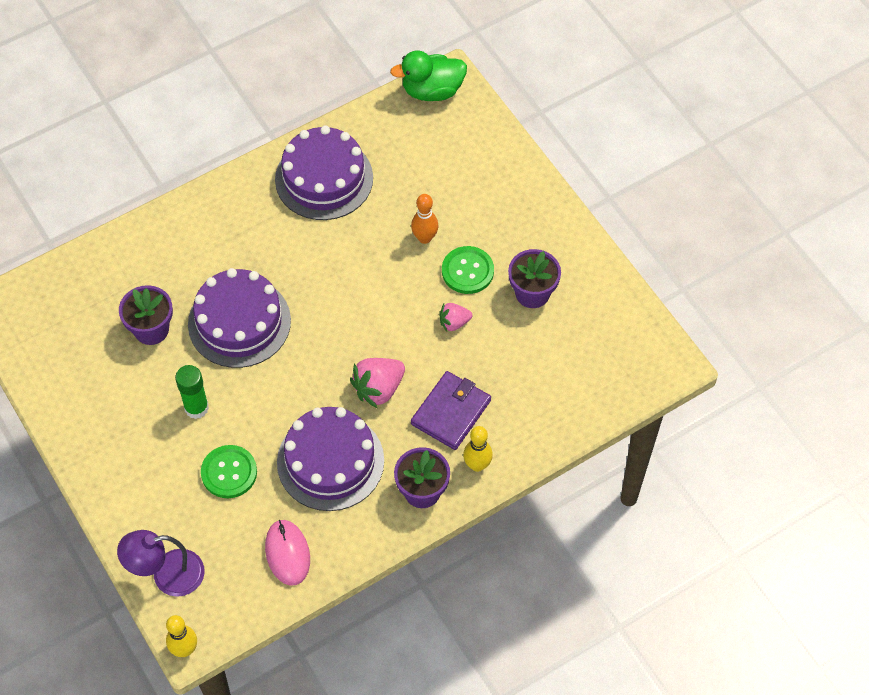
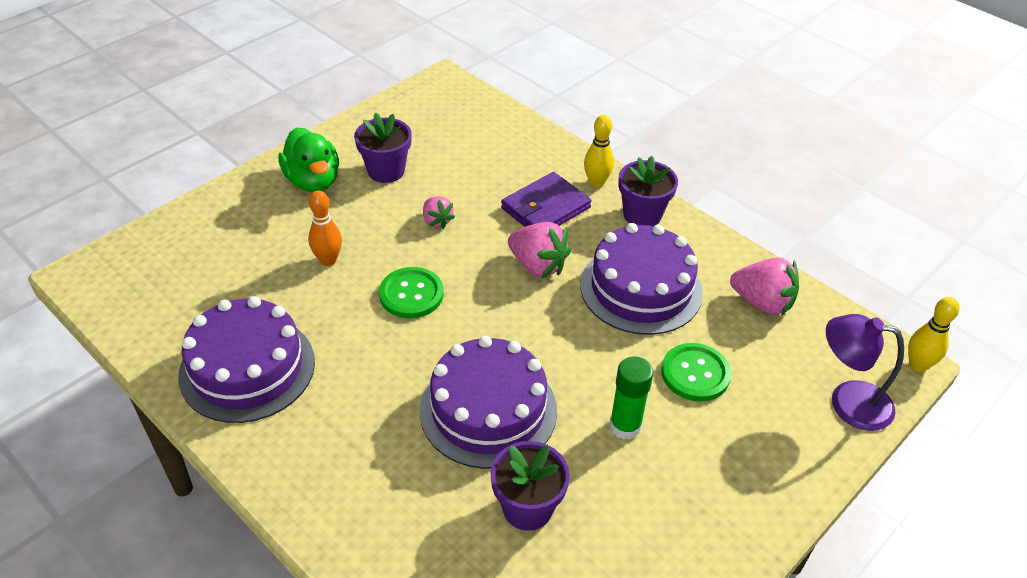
camera: 105 degrees left, 15 degrees down
purple lamp [117,530,205,597] -> purple lamp turned 135 degrees clockwise [826,314,904,431]
pink mouse [265,520,310,586] -> pink strawberry [730,257,799,316]
green duck [390,50,467,101] -> green duck moved to [278,127,339,192]
purple wallet [411,371,491,450] -> purple wallet turned 60 degrees counterclockwise [501,172,592,227]
green button [442,246,494,294] -> green button moved to [379,267,443,318]

